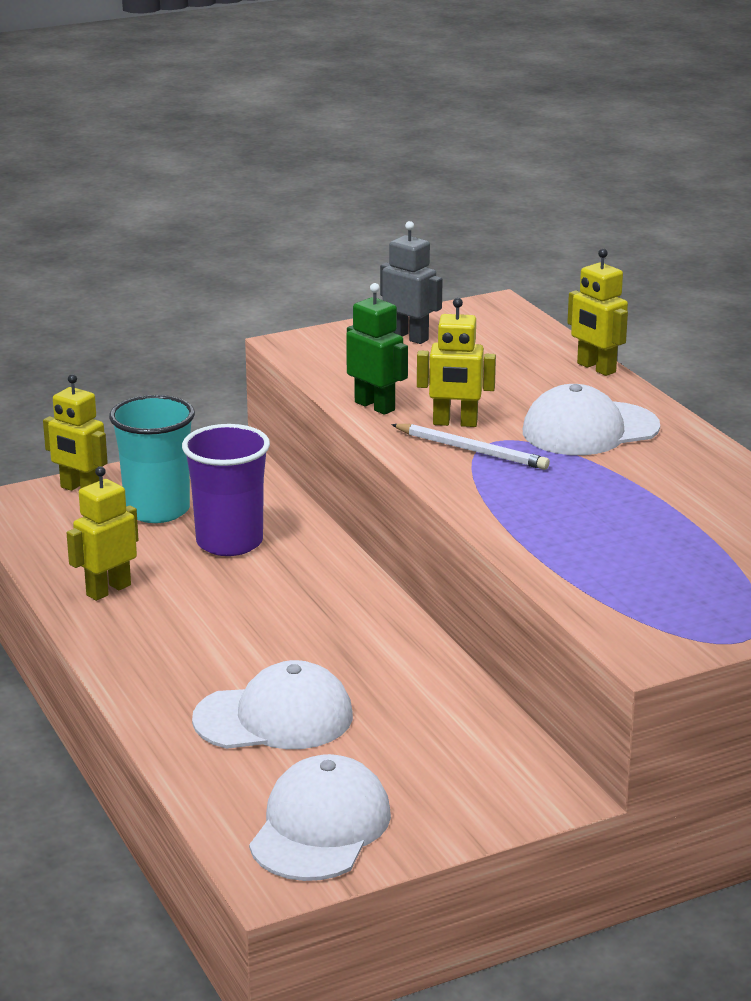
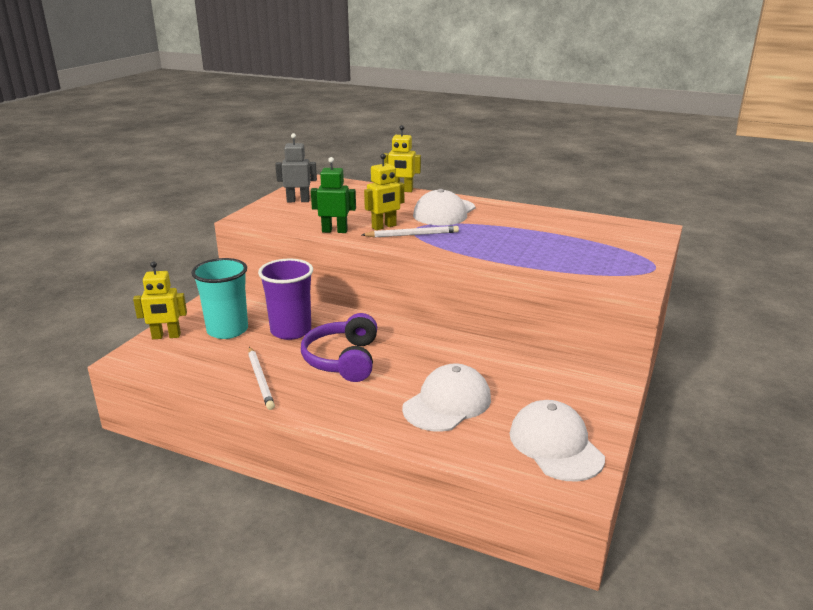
camera: 40 degrees left, 0 degrees up
yellow robot [67,466,139,601] -> white pencil [248,347,275,410]
none -> purple headphones [301,313,377,382]

